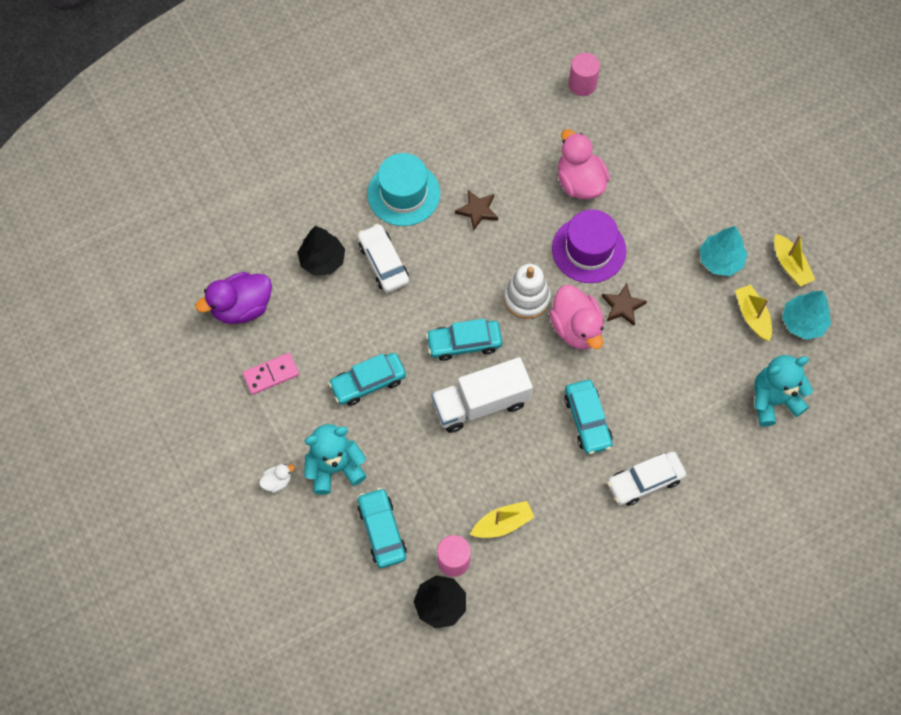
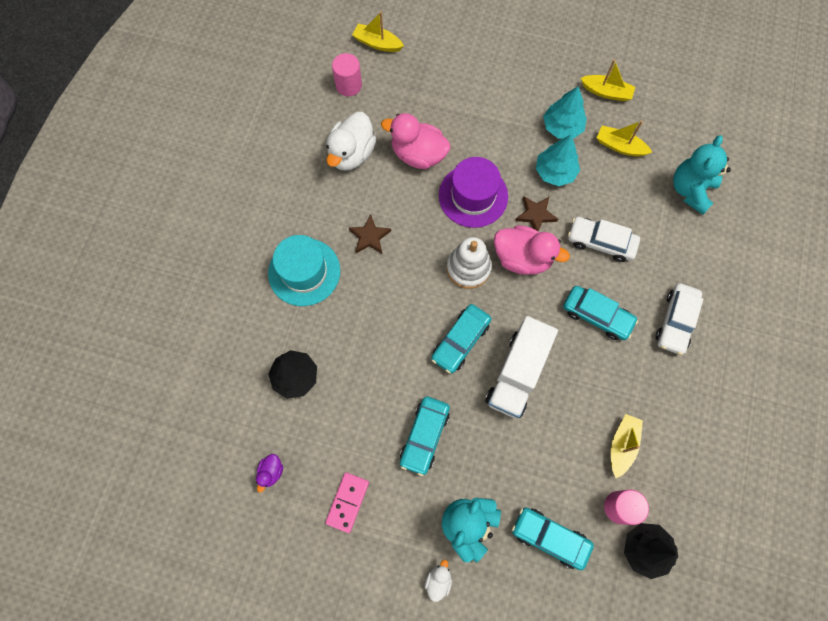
camera: 45 degrees left, 5 degrees up
purple duck [196,272,272,324] -> purple duck [256,454,283,493], size x0.47
white car [358,224,409,293] -> white car moved to [568,217,640,262]
turquoise tree [782,291,831,340] -> turquoise tree moved to [536,135,580,186]
none -> white duck [326,112,376,171]
none -> yellow boat [352,12,404,52]

